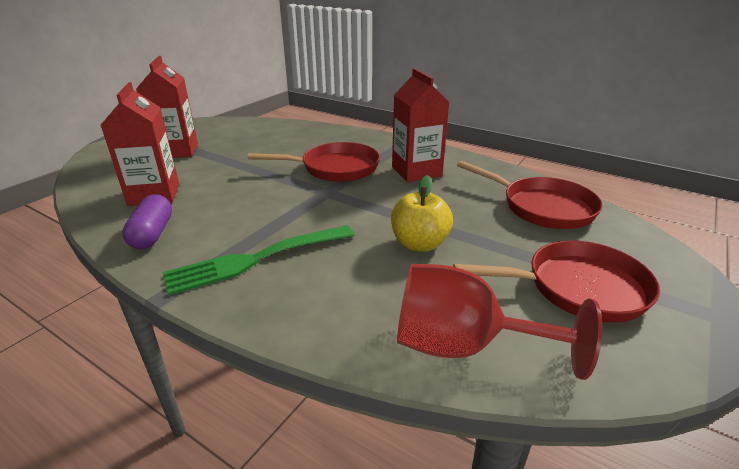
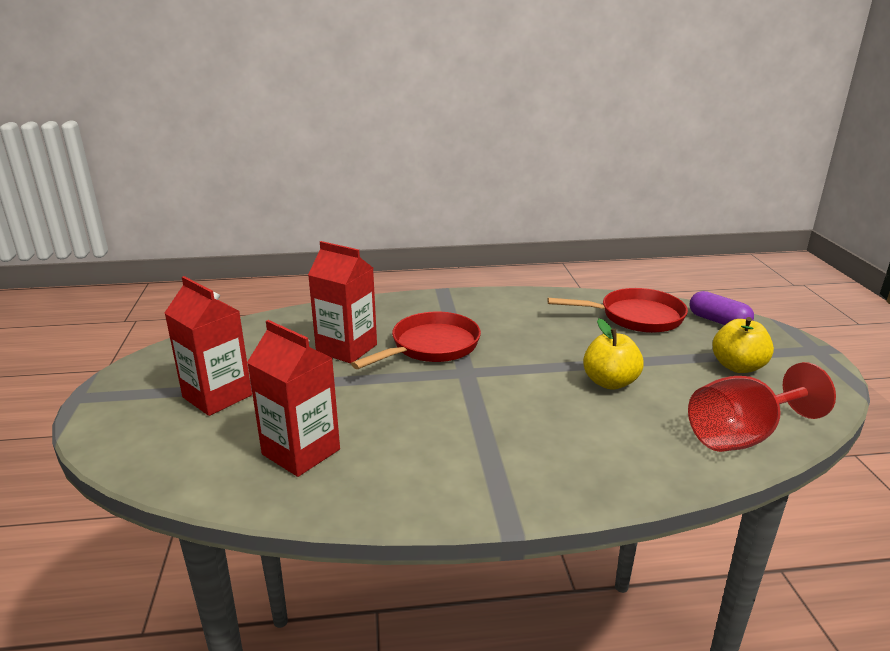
camera: 40 degrees left, 5 degrees down
purple capsule [122,194,172,249] -> purple capsule moved to [690,291,754,325]
green fork [162,225,354,296] -> none
red carton [392,68,449,182] -> red carton moved to [308,241,377,363]
red pan [453,240,660,323] -> yellow apple [713,317,774,373]

